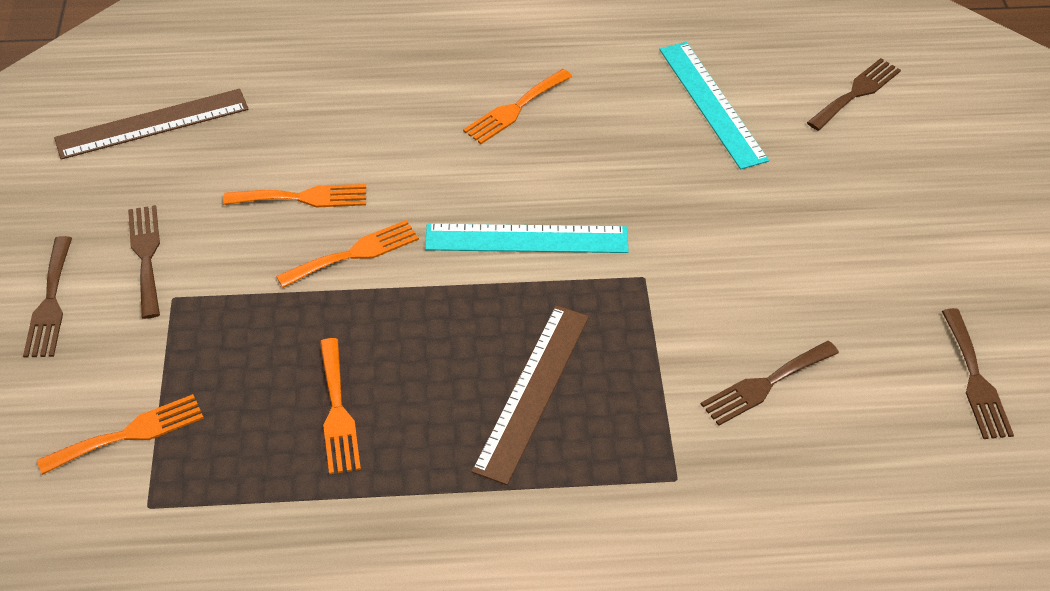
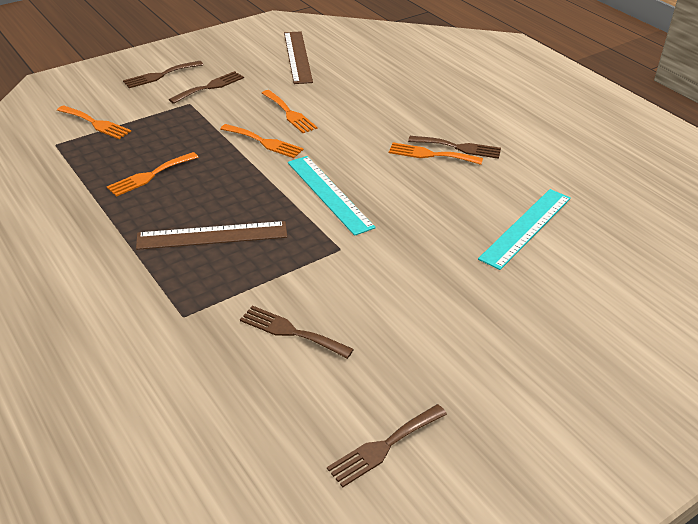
camera: 60 degrees right, 10 degrees down
brown ruler [54,89,249,160] -> brown ruler turned 45 degrees clockwise [284,31,313,84]
brown fork [807,58,901,131] -> brown fork moved to [408,136,501,159]

